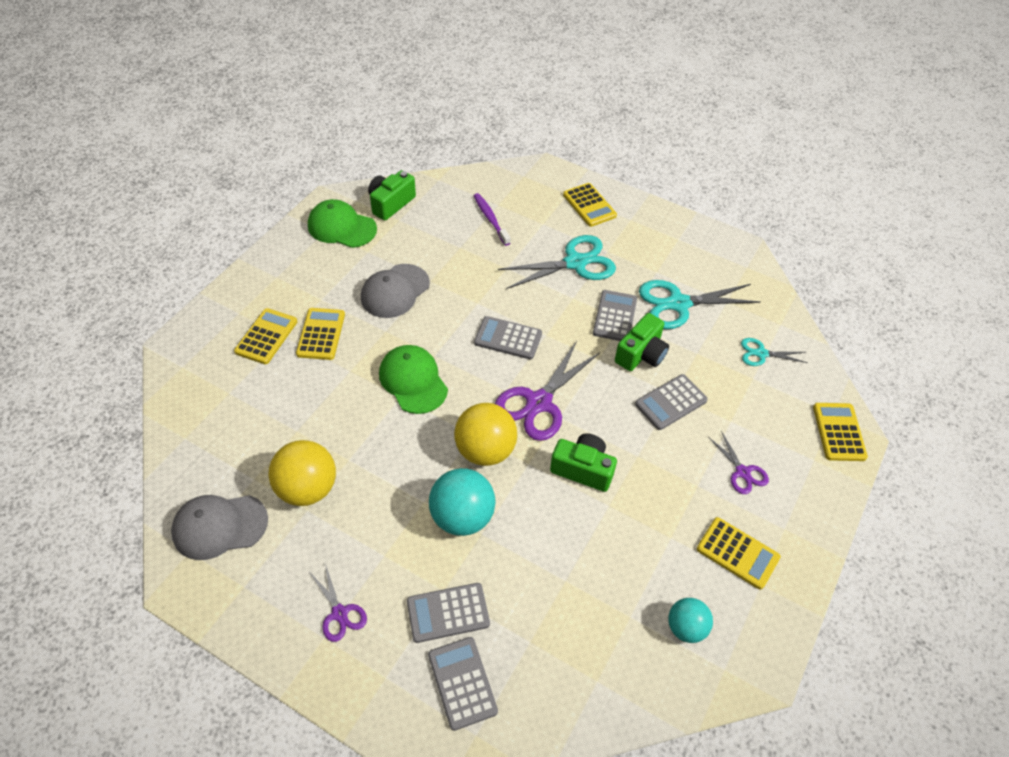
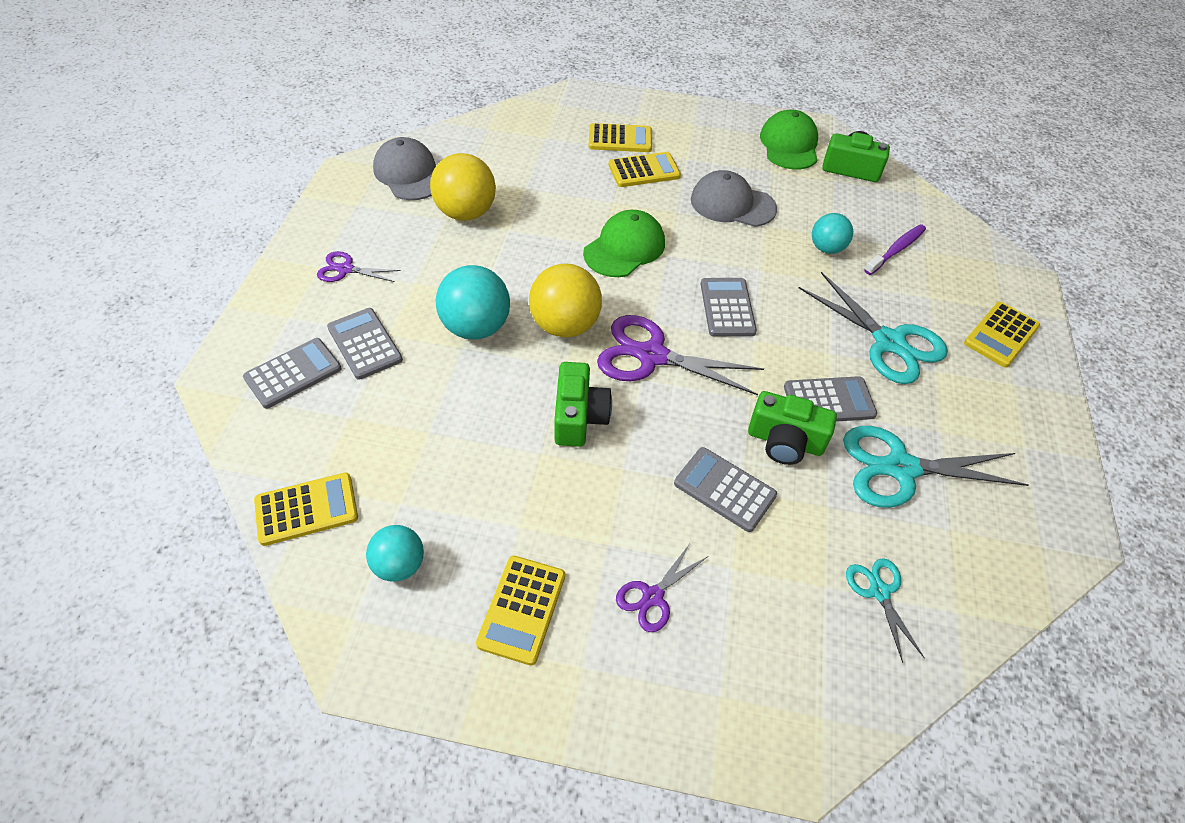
camera: 70 degrees right, 0 degrees up
purple scissors [309,564,367,642] -> purple scissors turned 60 degrees clockwise [317,251,401,282]
turquoise scissors [639,280,761,329] -> turquoise scissors turned 60 degrees counterclockwise [843,426,1029,508]
yellow calculator [813,403,868,461] -> yellow calculator moved to [254,472,358,546]
none -> turquoise ball [812,213,853,254]

